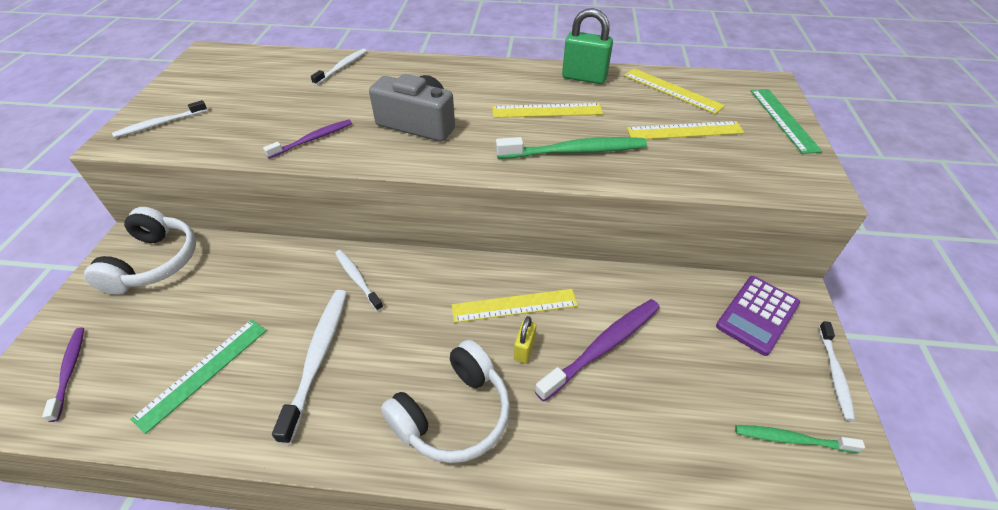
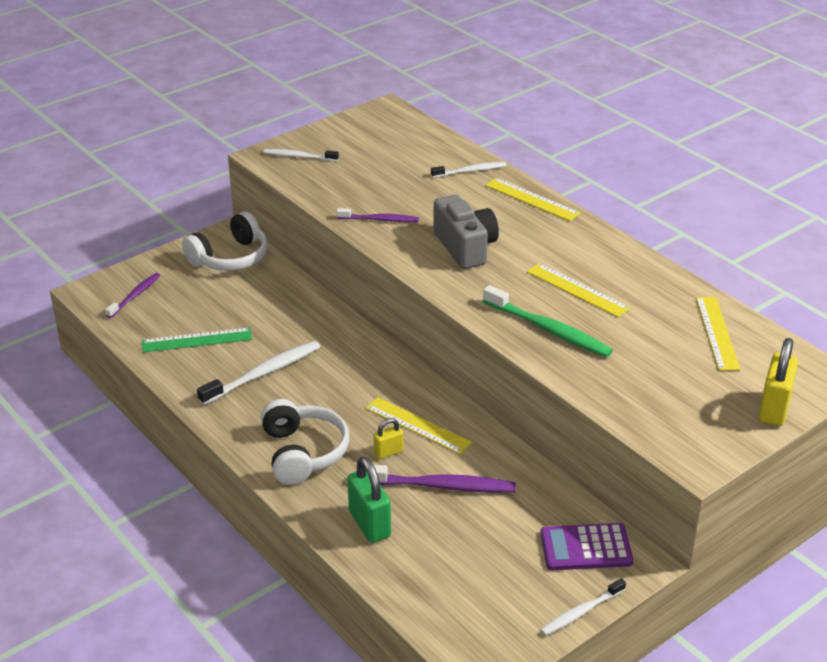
camera: 45 degrees right, 10 degrees down
white toothbrush [335,250,383,311] -> none
white headphones [381,340,510,463] -> white headphones turned 105 degrees counterclockwise [261,399,350,485]
green padlock [562,8,613,84] -> green padlock moved to [348,457,391,543]
yellow ruler [627,121,745,139] -> yellow ruler moved to [485,178,580,221]
green toothbrush [735,425,865,453] -> none
green ruler [751,89,823,154] -> yellow padlock [759,338,798,426]

